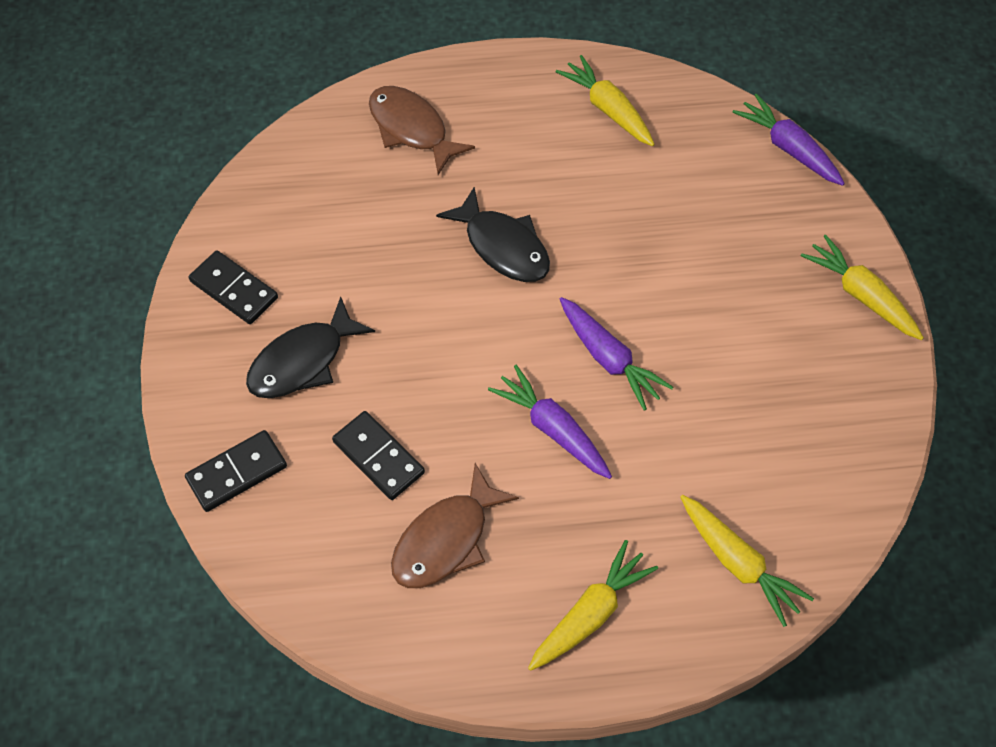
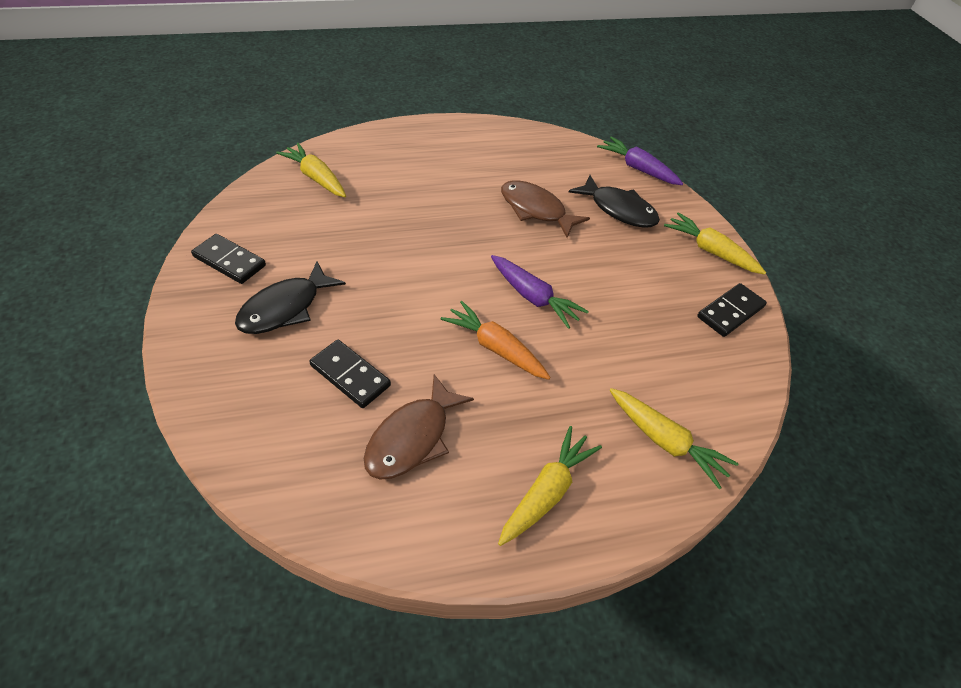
camera: 10 degrees left, 10 degrees down
black domino [185,430,287,512] -> black domino moved to [697,283,767,337]
brown fish [369,86,475,175] -> brown fish moved to [501,180,590,238]
black fish [436,187,550,282] -> black fish moved to [569,175,660,228]
purple carrot [488,365,612,479] -> orange carrot [441,301,551,380]
yellow carrot [556,55,655,146] -> yellow carrot moved to [276,143,346,197]

